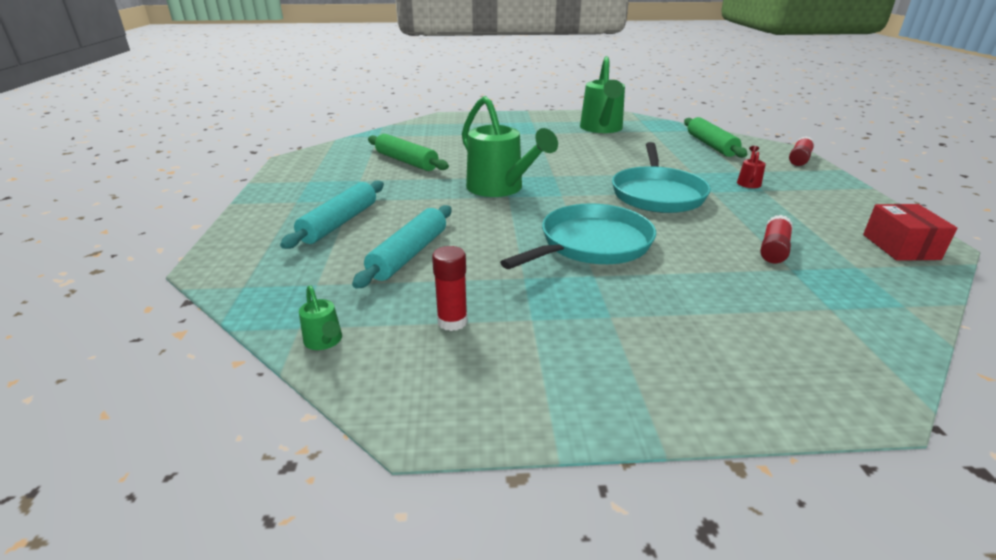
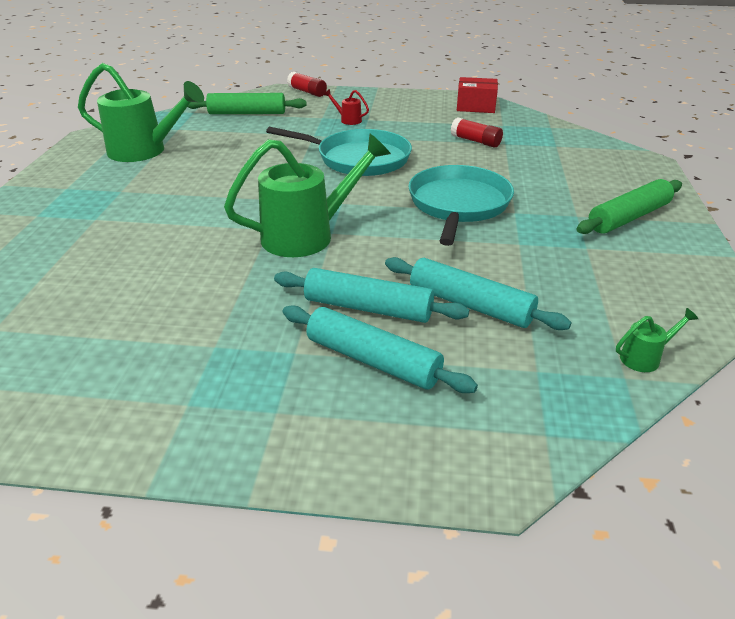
camera: 80 degrees left, 5 degrees up
green rolling pin [368,134,449,171] -> green rolling pin moved to [576,179,682,234]
red glue stick [432,246,468,331] -> none
turquoise pan [500,204,656,269] -> turquoise pan turned 45 degrees clockwise [408,165,514,246]
none -> turquoise rolling pin [274,268,469,323]

